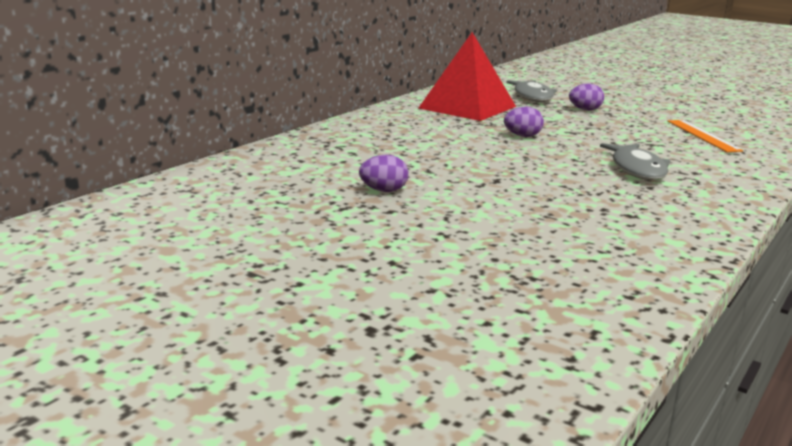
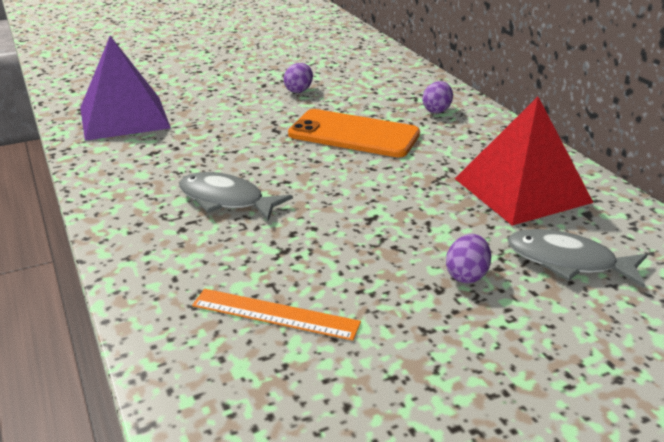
camera: 120 degrees right, 10 degrees up
purple egg [504,106,544,137] -> purple egg moved to [422,81,453,113]
none -> purple pyramid [80,36,171,141]
none -> orange phone [288,109,420,157]

